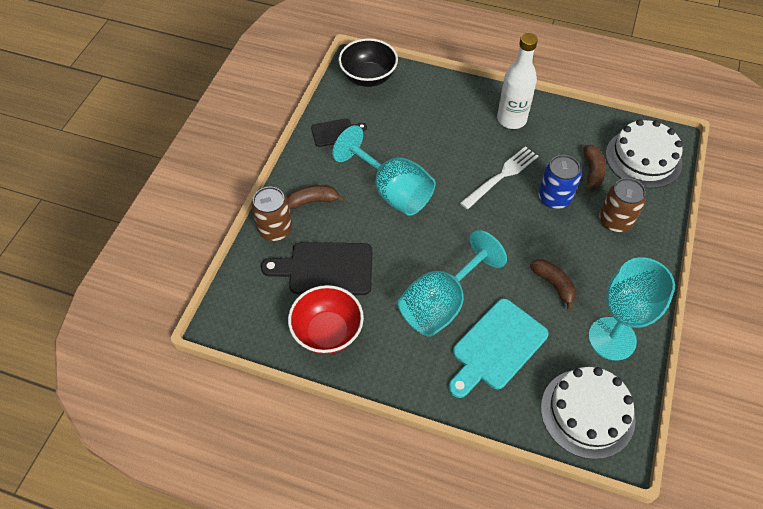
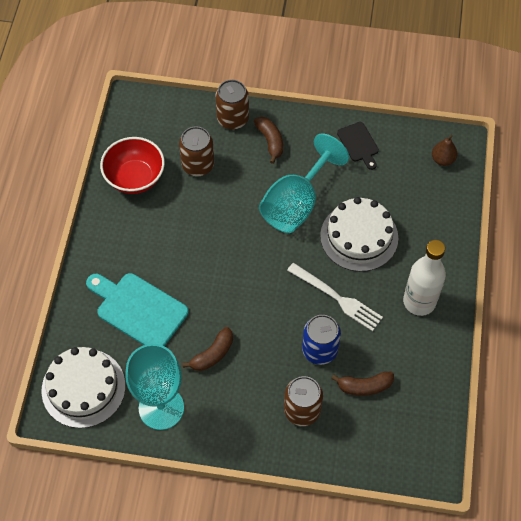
camera: 80 degrees right, 5 degrees up
black cutting board [261,242,372,295] -> brown can [179,126,214,176]
black bowl [339,38,398,87] -> brown pear [432,134,457,166]
turquoise goblet [398,230,507,336] -> none
white cake [606,119,683,189] -> white cake moved to [320,197,398,272]

